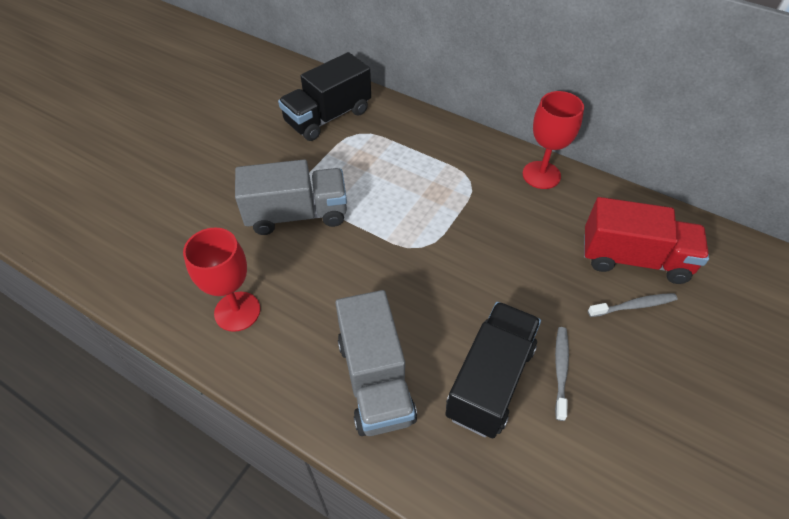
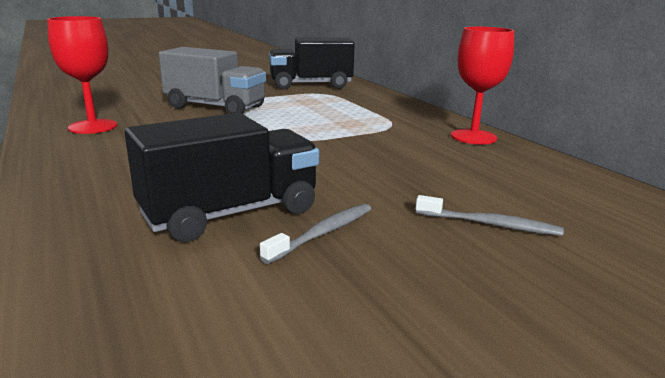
camera: 30 degrees right, 30 degrees down
grey truck [336,290,417,436] -> none
red truck [584,197,709,284] -> none

